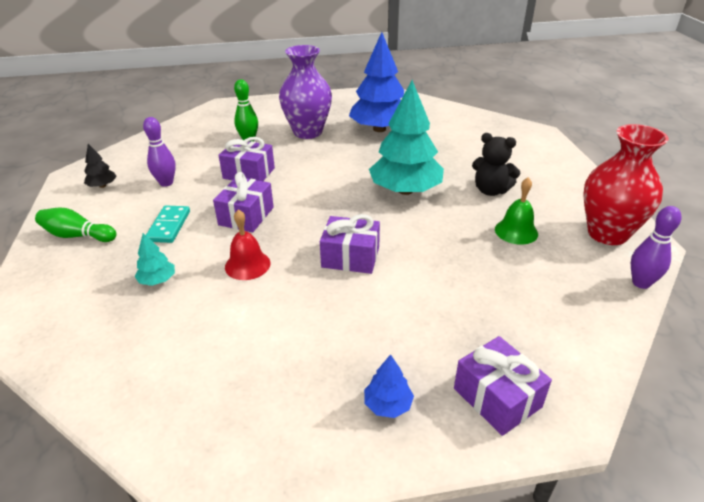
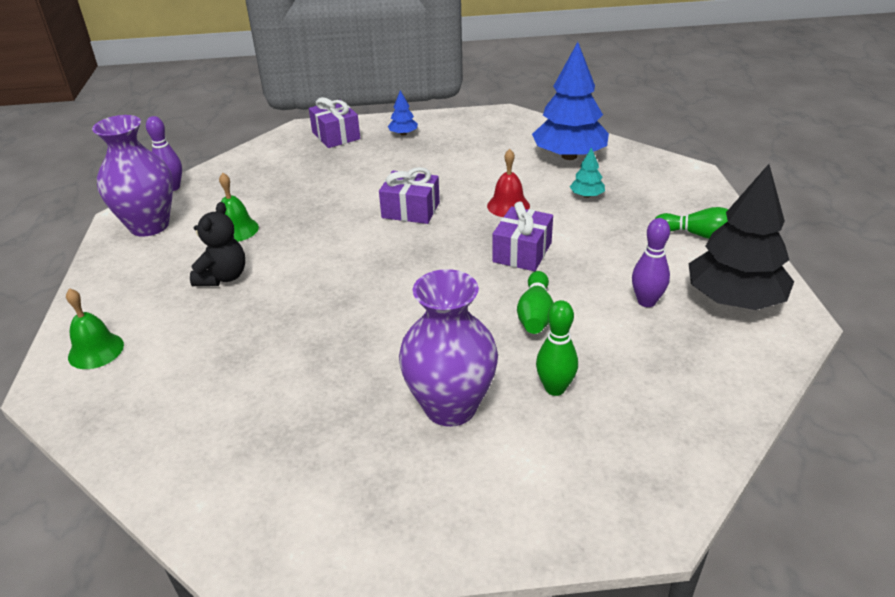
camera: 175 degrees left, 0 degrees up
black tree [84,144,117,188] -> black tree [688,164,794,310], size x2.34
turquoise domino [146,205,190,243] -> none
purple gift [218,137,275,181] -> green bowling pin [517,271,554,334]
blue tree [349,32,404,132] -> blue tree moved to [532,42,609,160]
turquoise tree [369,80,444,195] -> none
black teddy bear [472,133,521,196] -> black teddy bear turned 75 degrees clockwise [190,202,245,286]
red vase [583,124,669,245] -> purple vase [92,115,173,237]
none -> green bell [66,288,124,369]

